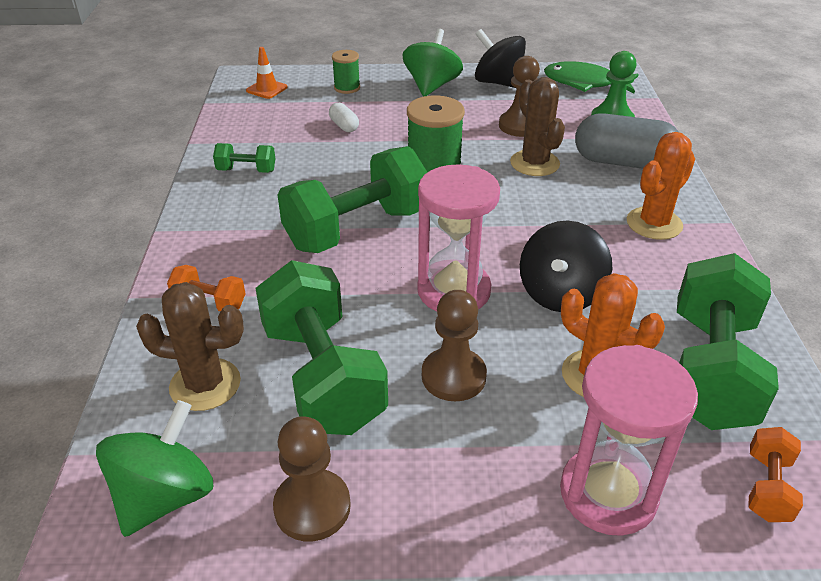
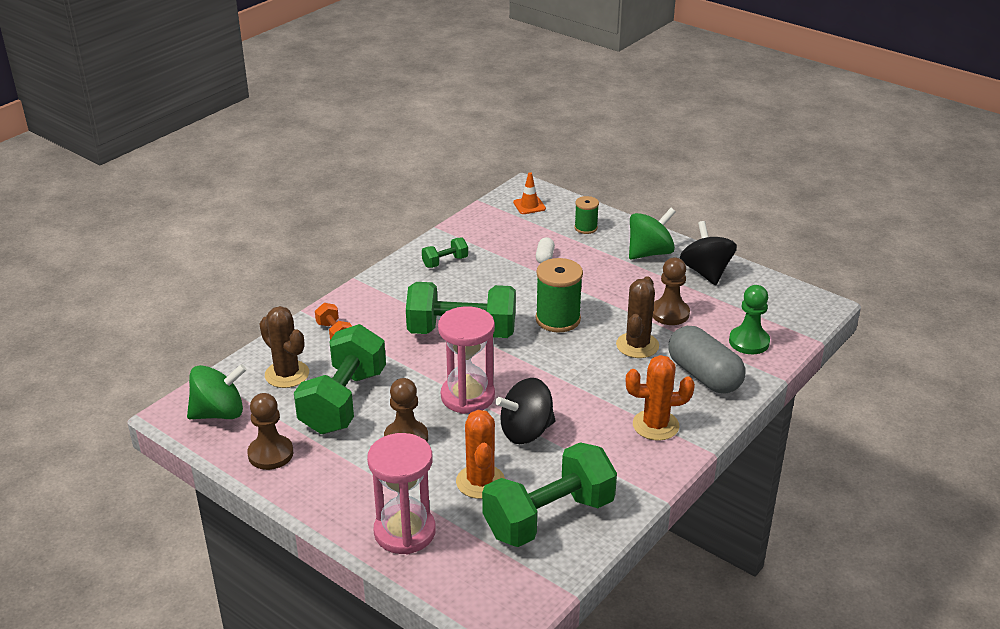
camera: 40 degrees right, 5 degrees down
green dumbbell [213,143,275,173] -> green dumbbell turned 75 degrees counterclockwise [422,238,468,268]
green fish [544,61,639,93] -> none
orange dumbbell [748,427,803,522] -> none

